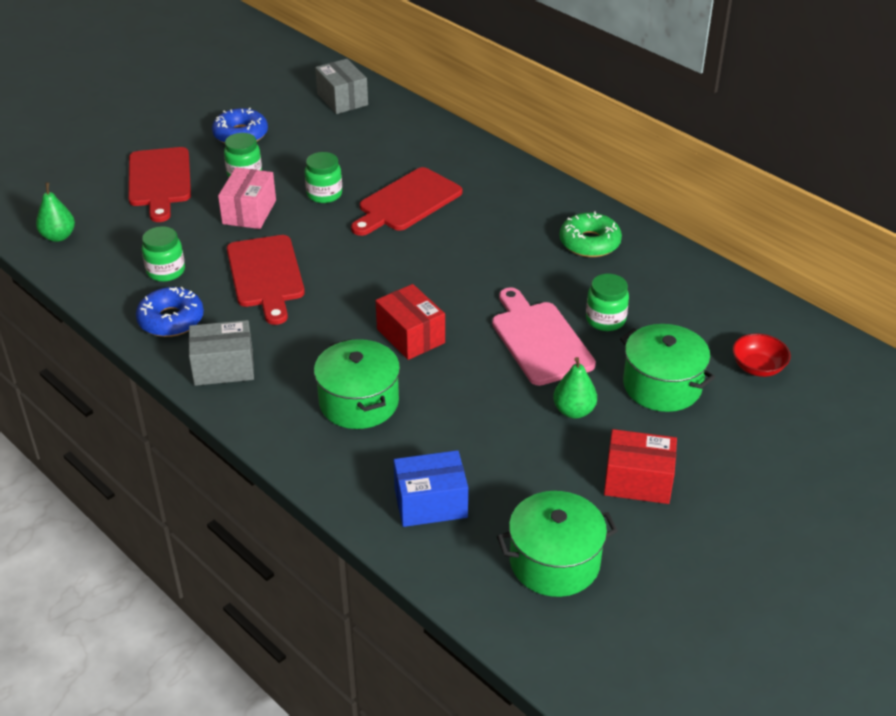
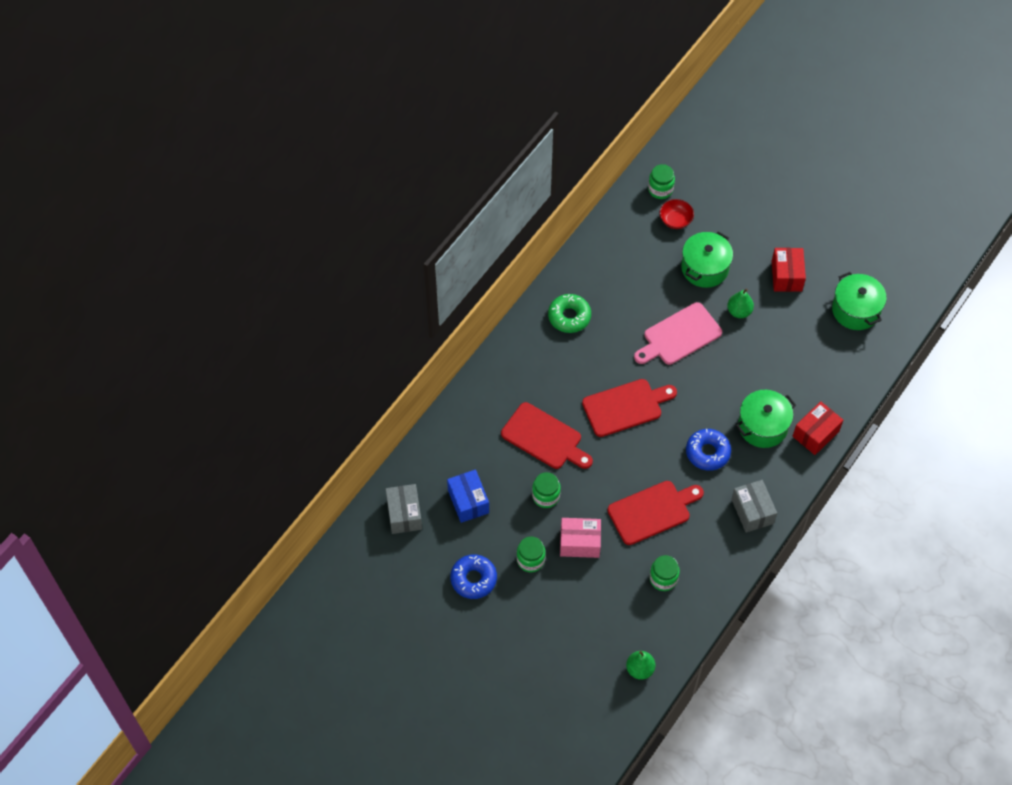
camera: 100 degrees left, 20 degrees up
red cutting board [128,147,191,222] -> red cutting board moved to [582,379,677,437]
blue donut [136,287,204,337] -> blue donut moved to [686,429,731,471]
grey box [315,59,368,114] -> grey box turned 60 degrees counterclockwise [386,484,422,534]
red box [376,284,445,360] -> red box moved to [793,401,843,455]
blue box [393,450,468,527] -> blue box moved to [447,470,489,523]
green jar [586,274,629,331] -> green jar moved to [648,164,675,199]

